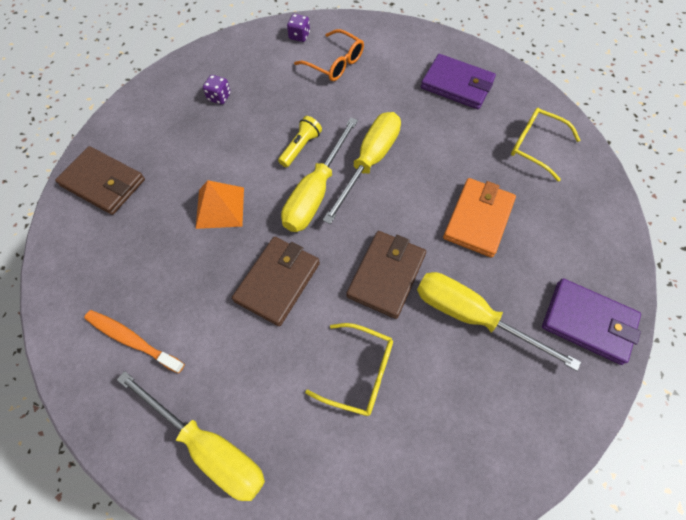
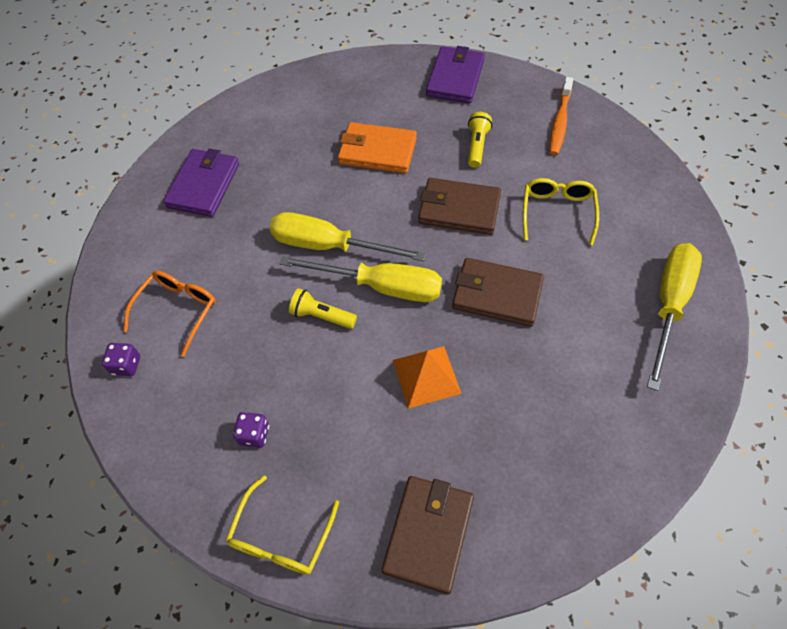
camera: 100 degrees left, 5 degrees down
orange toothbrush [84,310,185,373] -> orange toothbrush moved to [550,77,573,155]
yellow screwdriver [417,272,581,371] -> yellow flashlight [468,112,492,168]
yellow glasses [511,108,580,182] -> yellow glasses moved to [226,475,339,575]

